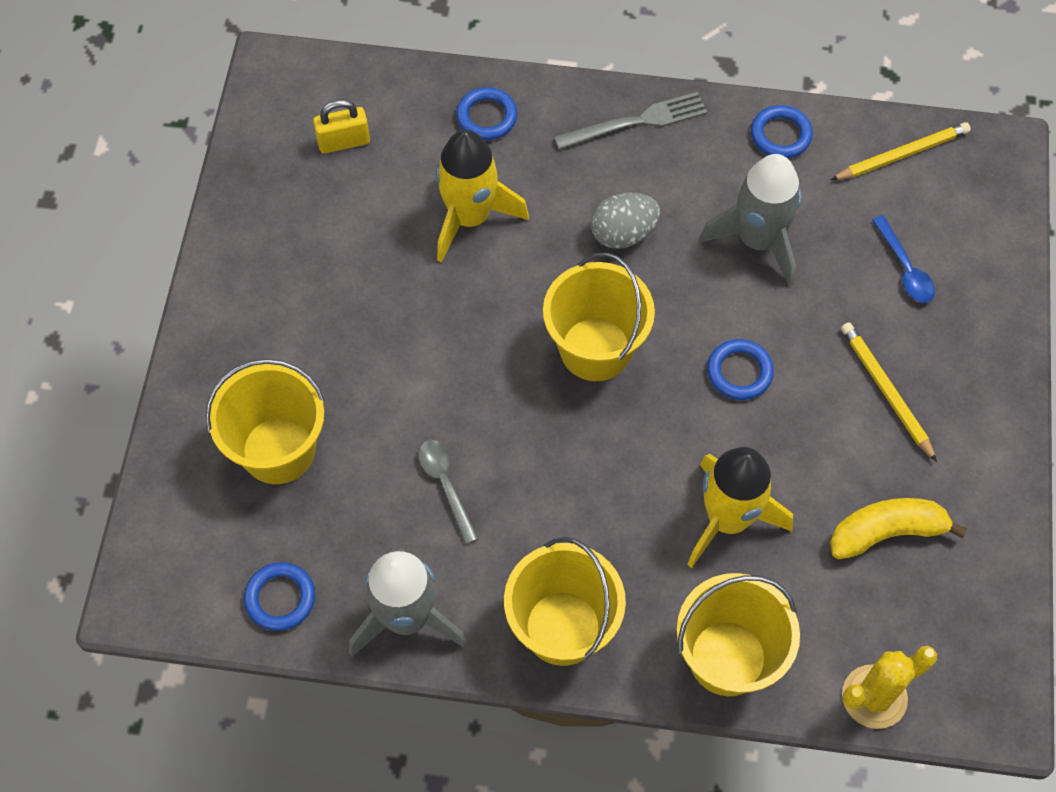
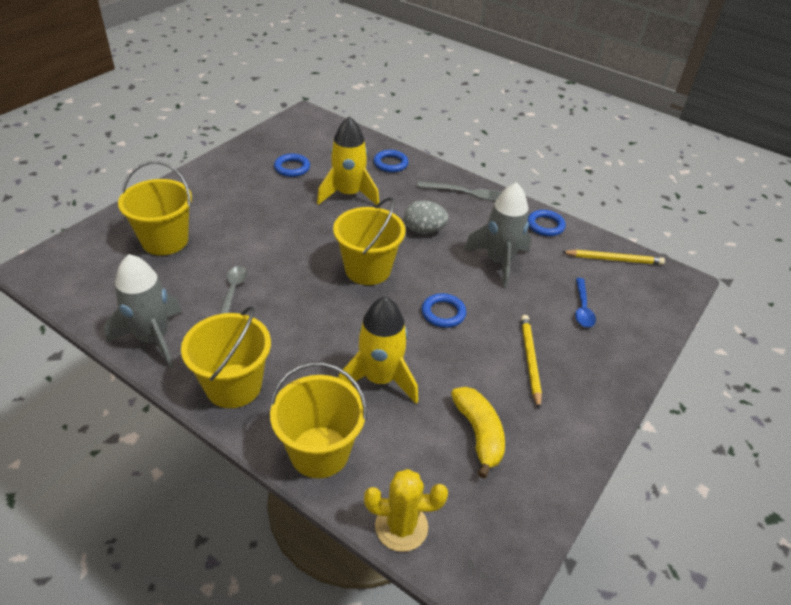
camera: 25 degrees right, 20 degrees down
blue ring [244,562,315,631] -> blue ring moved to [274,154,310,177]
yellow padlock [313,99,370,154] -> none
yellow banana [830,498,967,559] -> yellow banana turned 60 degrees clockwise [451,387,505,478]

